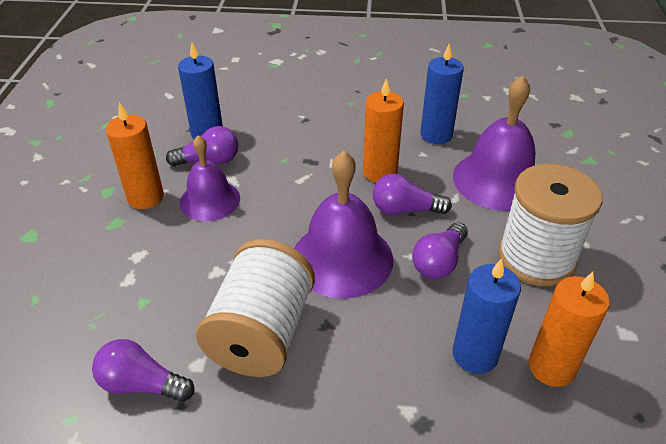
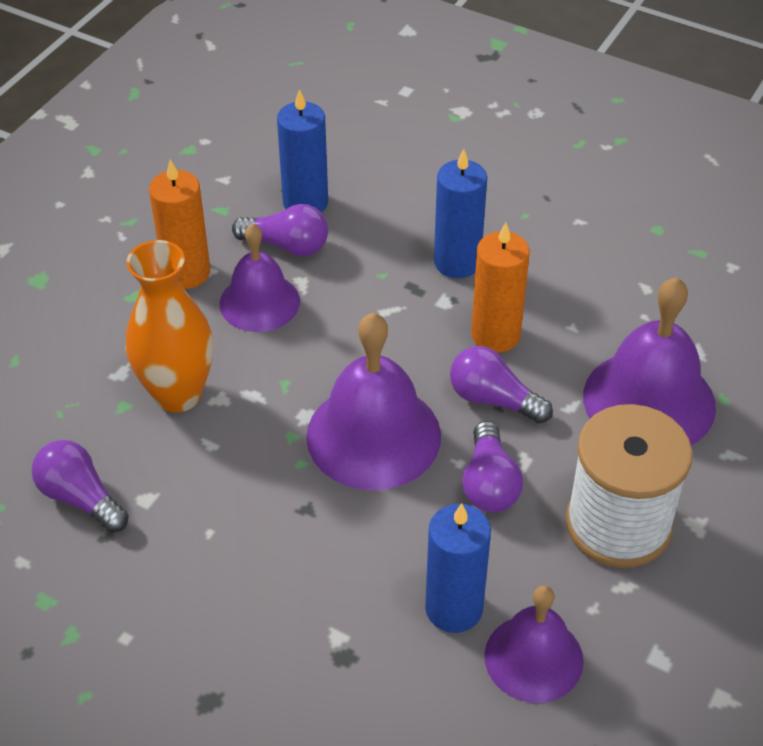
camera: 25 degrees right, 5 degrees up
white spool [196,239,315,377] -> none
purple light bulb [412,222,468,279] -> purple light bulb turned 60 degrees counterclockwise [462,421,523,513]
blue candle [420,44,464,144] -> blue candle moved to [434,149,487,278]
orange candle [528,272,610,387] -> purple bell [484,585,584,703]
none -> orange vase [126,240,213,412]

